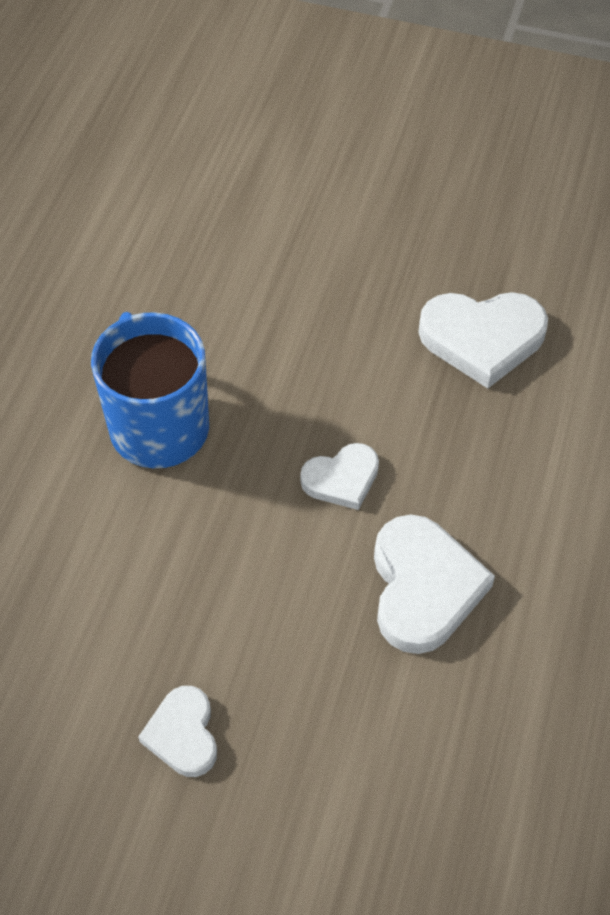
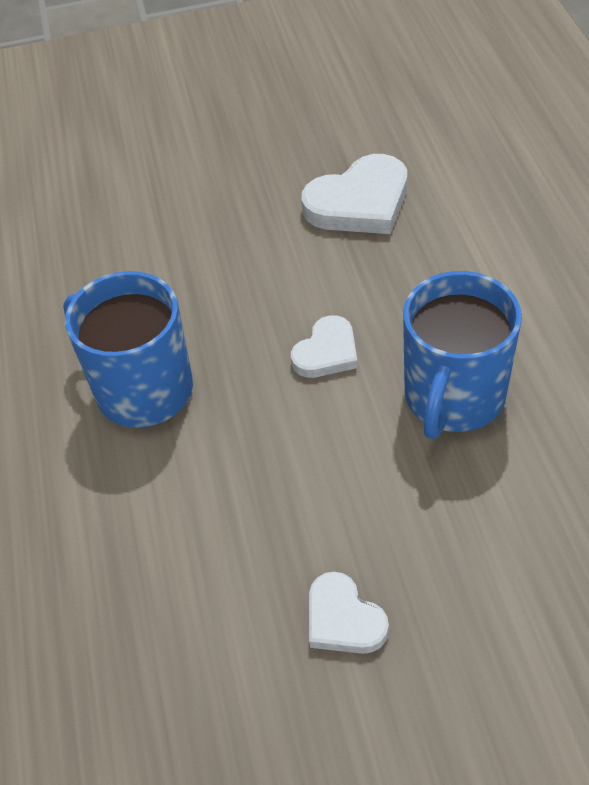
camera: 25 degrees left, 5 degrees down
white heart [374,514,495,654] -> blue mug [403,271,522,439]

